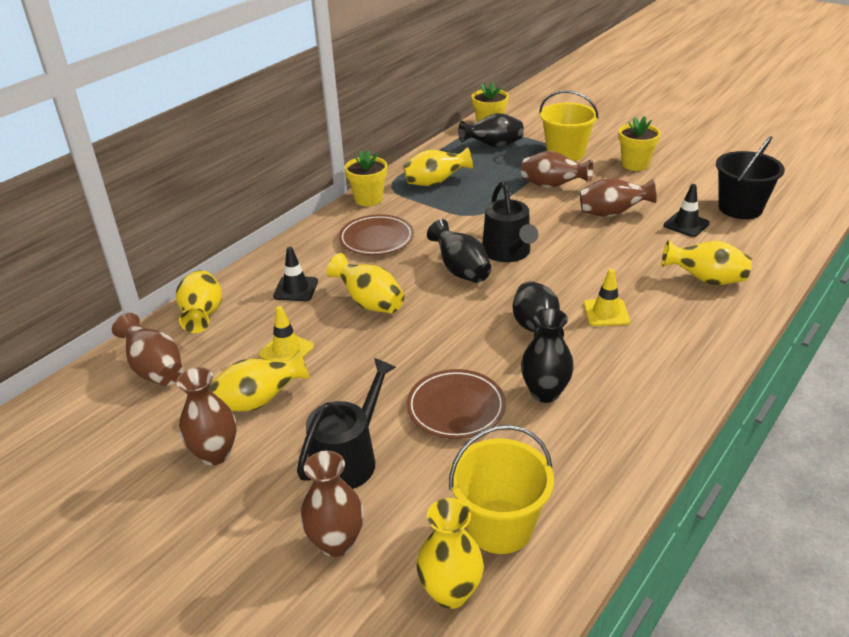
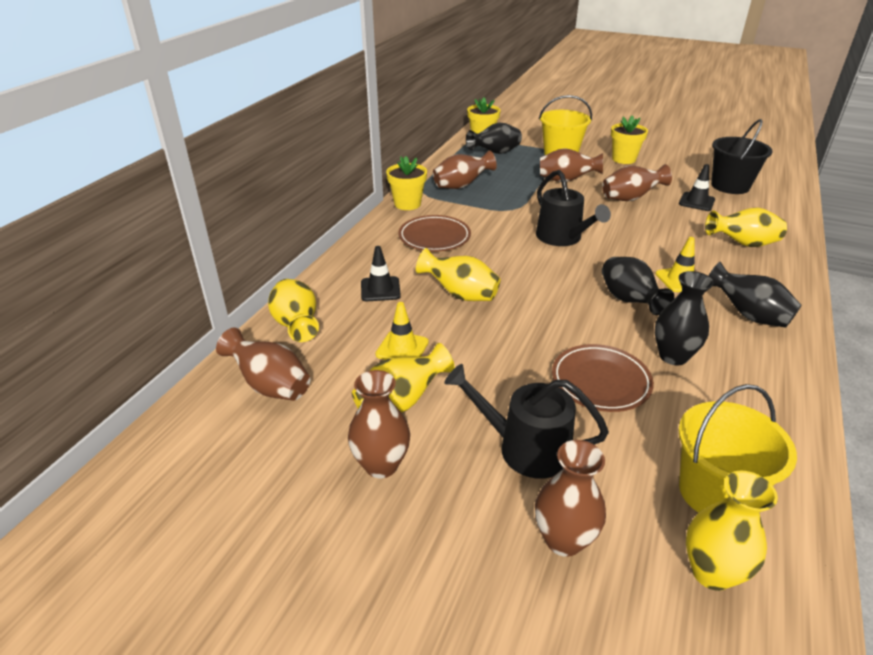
camera: 15 degrees left, 0 degrees up
black watering can [297,358,396,489] -> black watering can turned 90 degrees counterclockwise [444,364,609,479]
yellow vase [403,147,473,186] -> brown vase [433,150,497,189]
black vase [427,219,492,283] -> black vase moved to [708,262,801,328]

